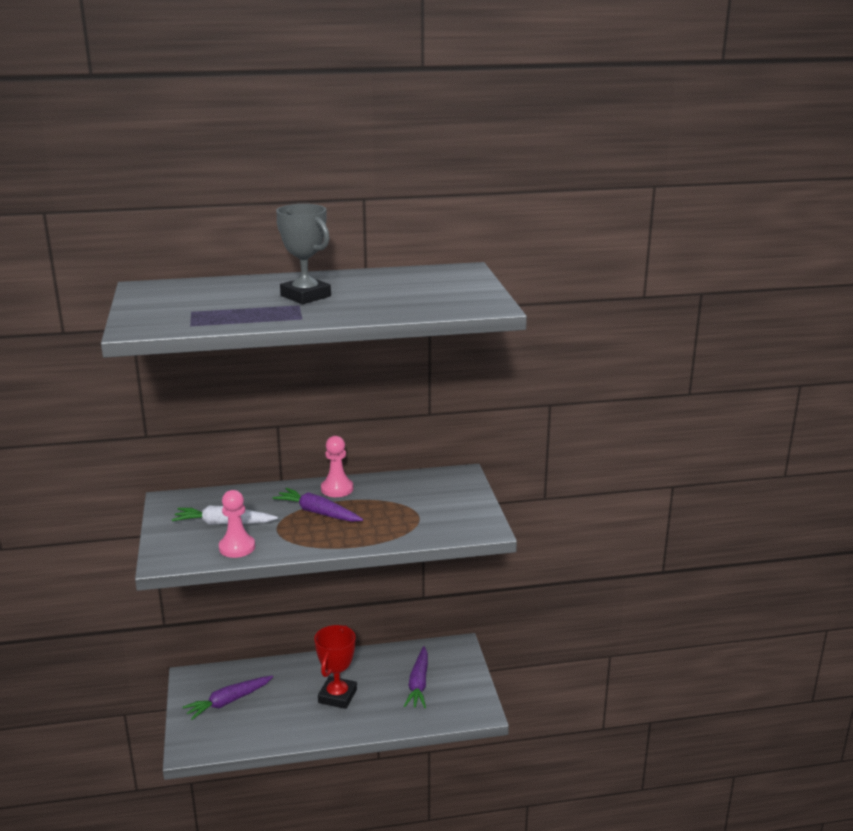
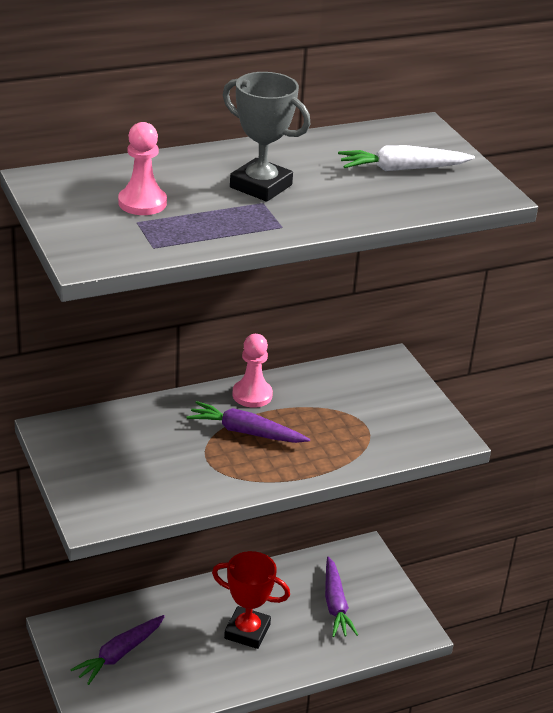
camera: 15 degrees left, 10 degrees up
white carrot [172,506,278,525] -> white carrot moved to [338,145,475,171]
pink pawn [219,490,255,558] -> pink pawn moved to [118,122,167,215]
red trophy [314,625,357,709] -> red trophy turned 75 degrees counterclockwise [212,551,290,649]

